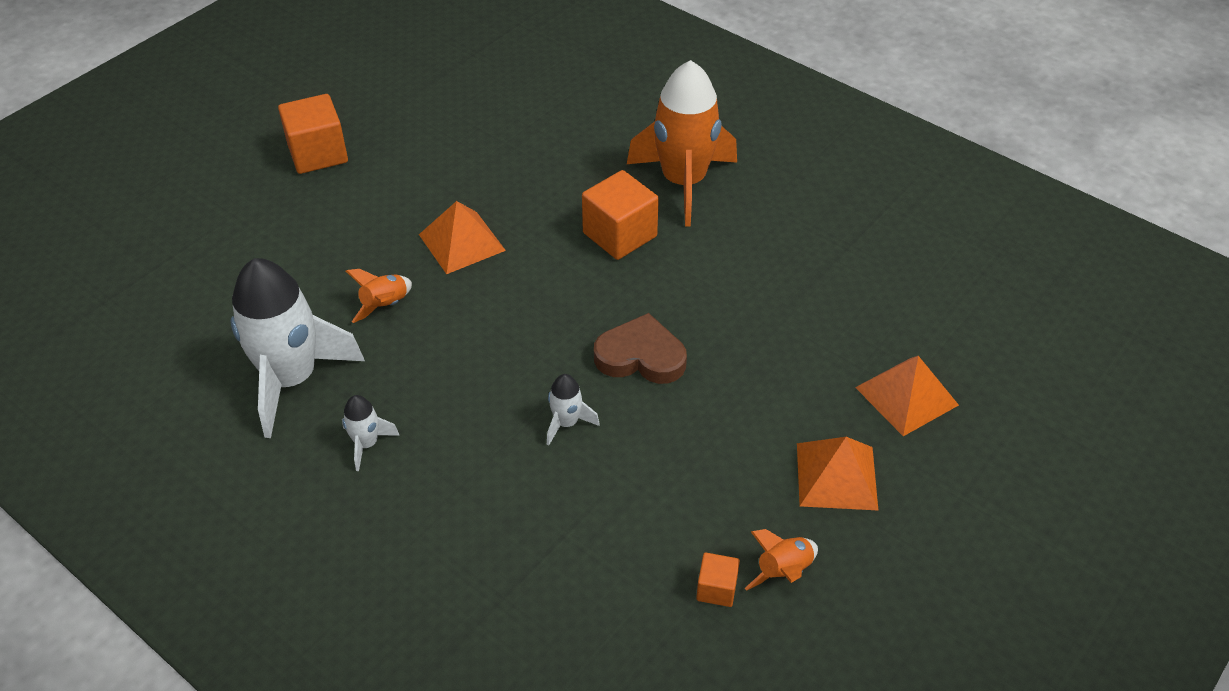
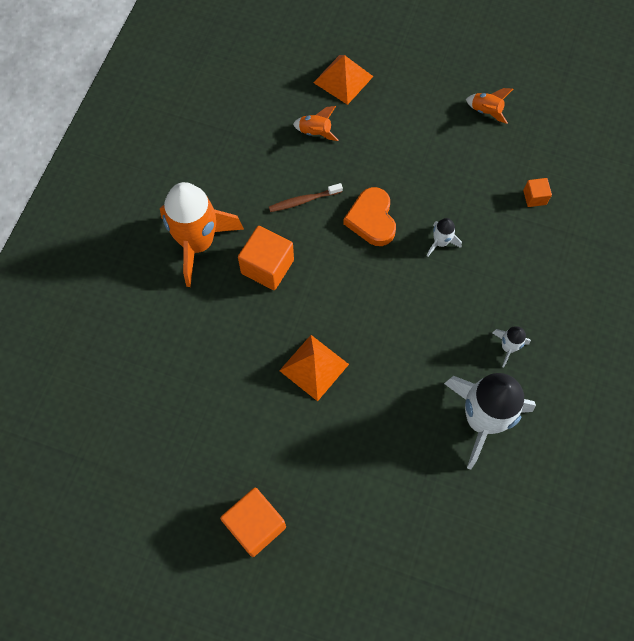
camera: 110 degrees left, 20 degrees up
orange rocket [346,269,412,323] -> orange rocket moved to [293,106,339,141]
brown heart [594,313,687,384] -> orange heart [343,187,396,246]
orange cube [696,553,740,607] -> orange cube moved to [523,178,552,207]
orange pyramid [797,437,879,511] -> none
none -> brown toothbrush [269,183,343,212]

